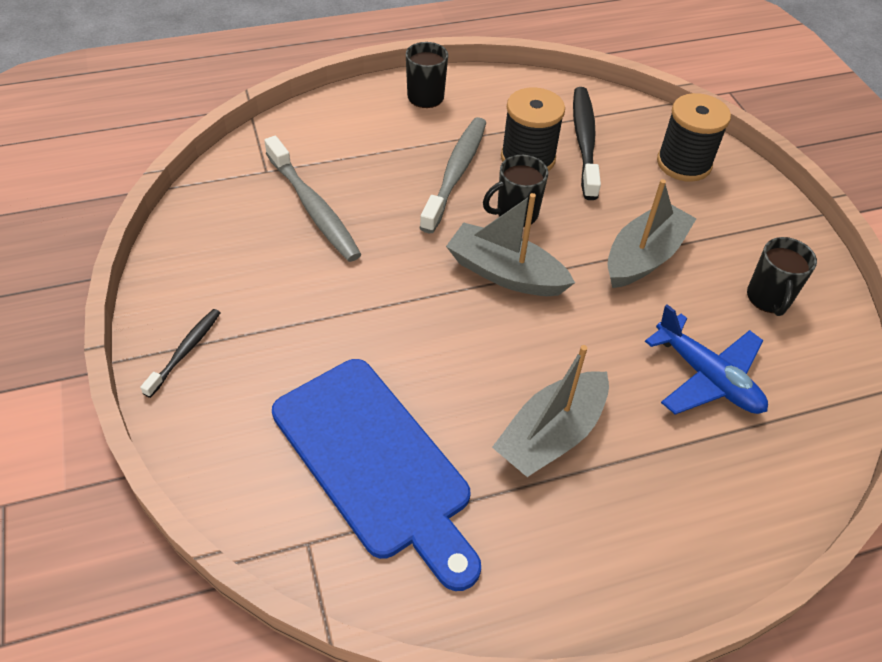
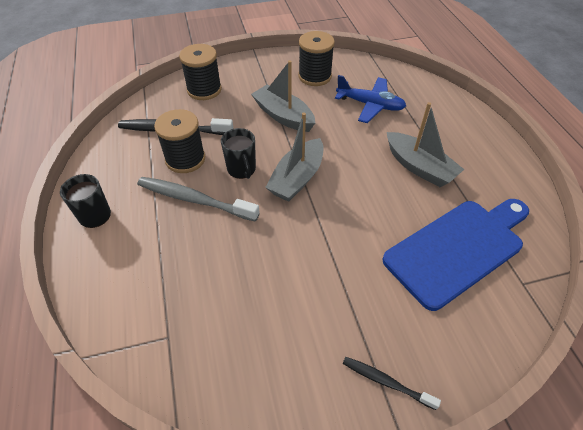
camera: 85 degrees left, 0 degrees up
grey toothbrush [264,136,362,262] -> none
blue plane [645,304,768,414] -> blue plane turned 60 degrees clockwise [335,75,406,123]
black mug [747,237,817,316] -> black spool [298,31,335,86]

